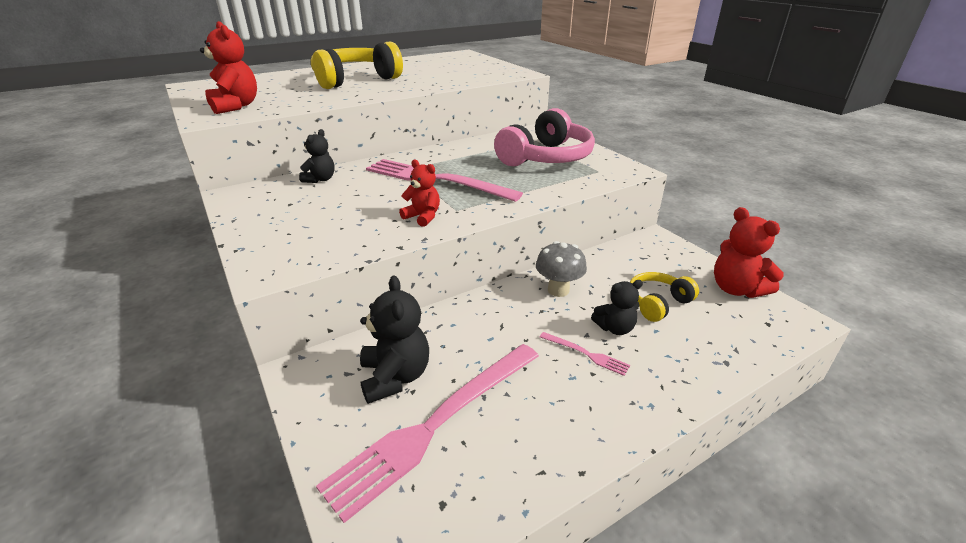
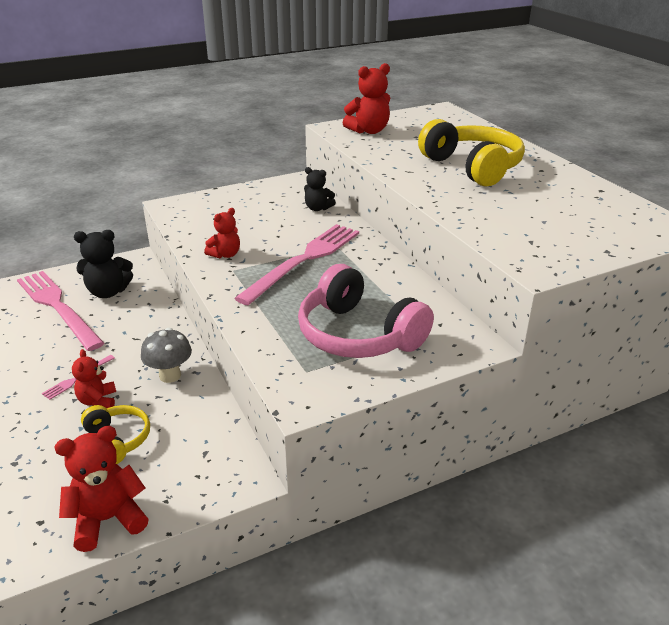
camera: 95 degrees right, 0 degrees up
black teddy bear [591,280,643,335] -> red teddy bear [72,349,116,408]

